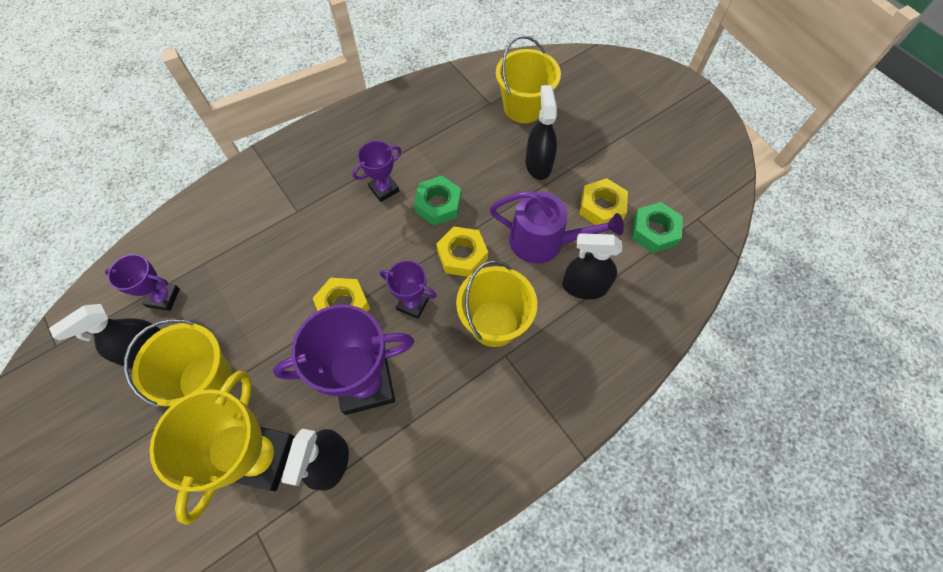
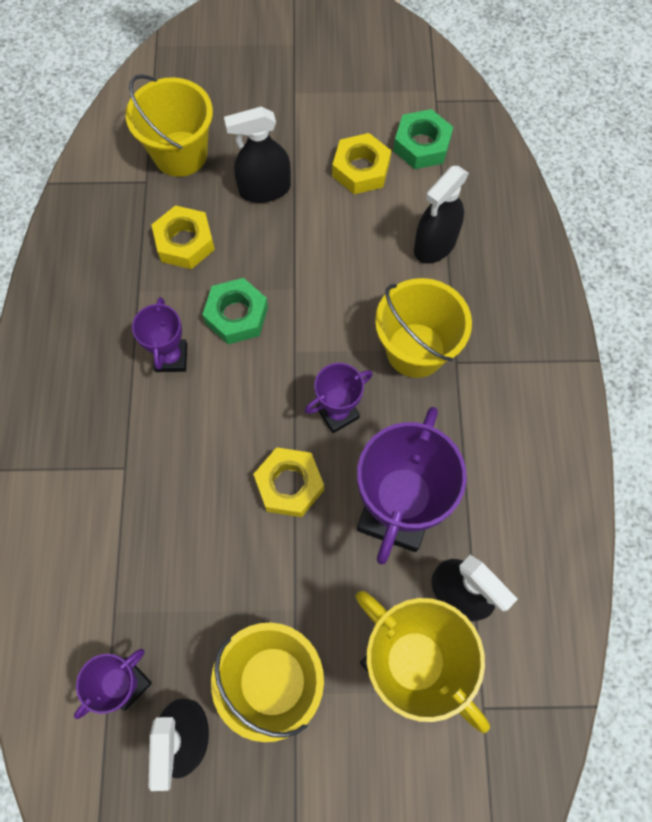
camera: 55 degrees left, 5 degrees up
yellow nut [436,226,488,277] -> yellow nut moved to [152,205,215,269]
purple watering can [490,191,624,263] -> none
black spray bottle [526,85,557,180] -> black spray bottle turned 45 degrees counterclockwise [224,107,291,203]

